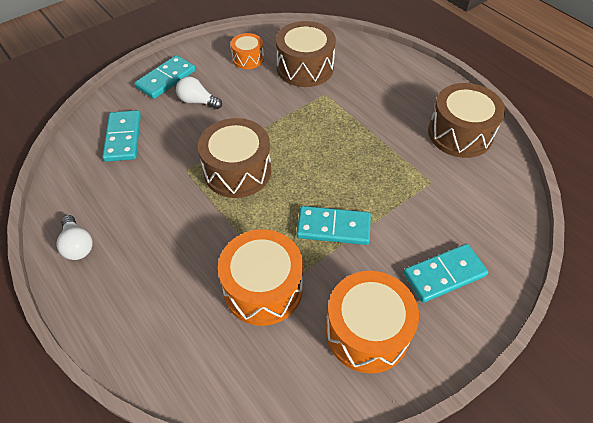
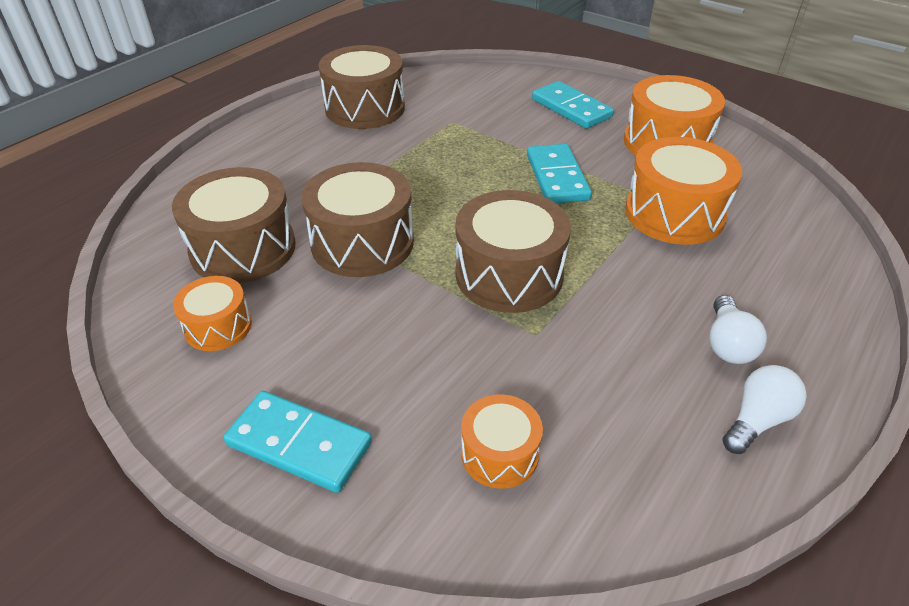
camera: 105 degrees left, 10 degrees down
turquoise domino [102,110,141,162] -> orange drum [461,394,543,489]
white light bulb [176,76,222,109] -> white light bulb moved to [709,295,767,364]
none -> brown drum [301,162,414,277]

